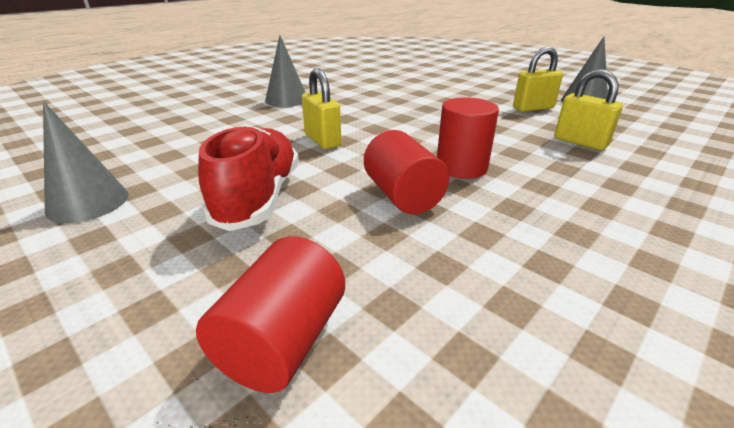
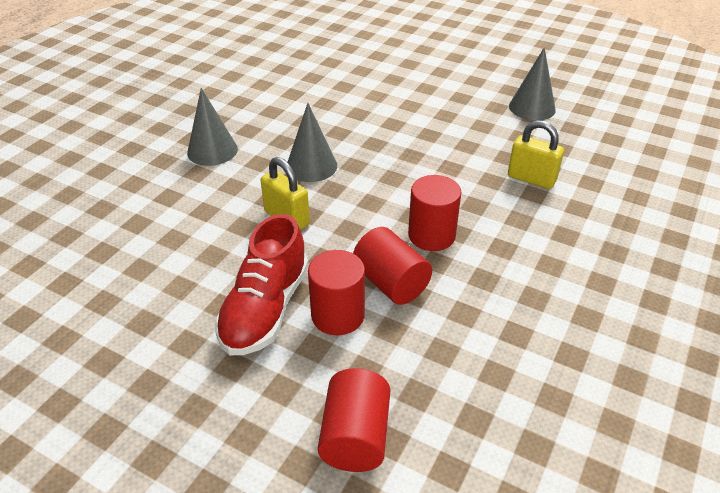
camera: 15 degrees left, 10 degrees up
grey cone [43,101,129,223] -> grey cone moved to [288,103,337,182]
red shoe [198,124,299,231] -> red shoe turned 150 degrees counterclockwise [215,214,308,355]
yellow padlock [513,47,563,112] -> none
none -> red cylinder [308,250,365,335]

